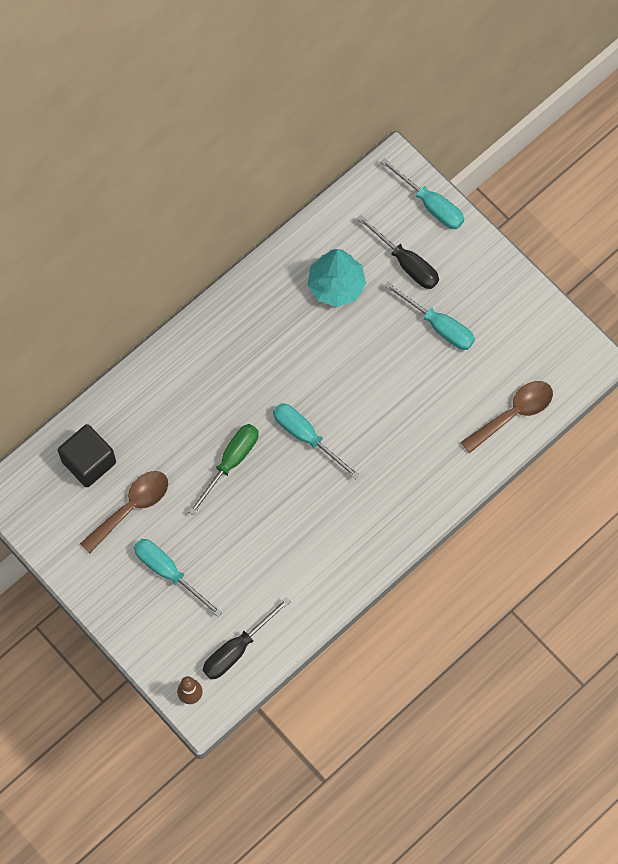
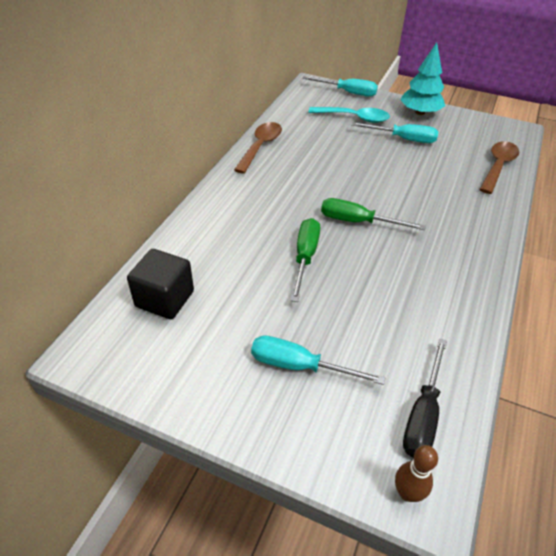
camera: 25 degrees left, 25 degrees down
brown spoon [80,471,168,554] -> brown spoon moved to [234,122,282,174]
turquoise screwdriver [273,403,360,479] -> green screwdriver [321,198,426,230]
turquoise tree [307,249,366,307] -> turquoise tree moved to [400,43,445,115]
black screwdriver [357,214,439,289] -> turquoise spoon [309,107,390,123]

